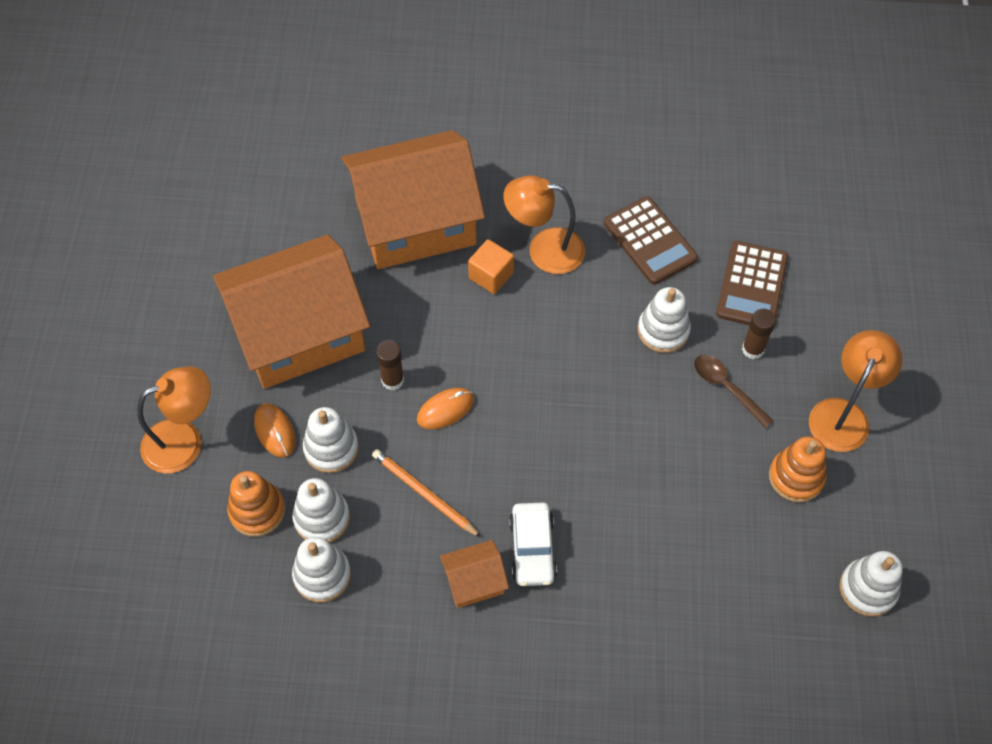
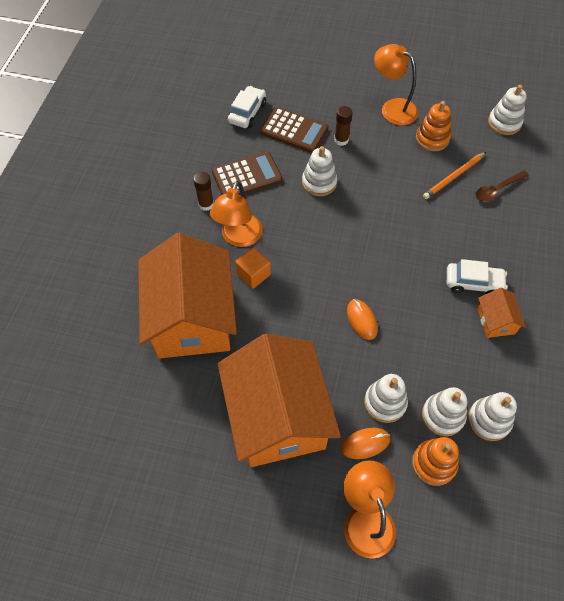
camera: 80 degrees left, 0 degrees up
orange pencil [372,449,481,537] -> orange pencil moved to [423,152,486,199]
brown glue stick [376,340,404,390] -> brown glue stick moved to [193,172,214,211]
brown spoon [694,355,774,428] -> brown spoon moved to [475,170,529,202]
none -> white car [228,86,266,128]

